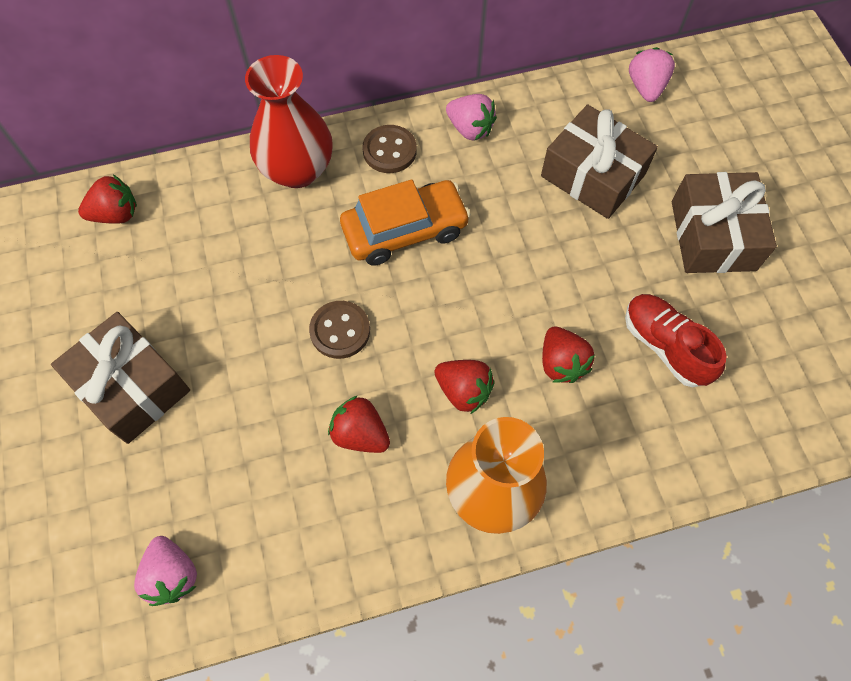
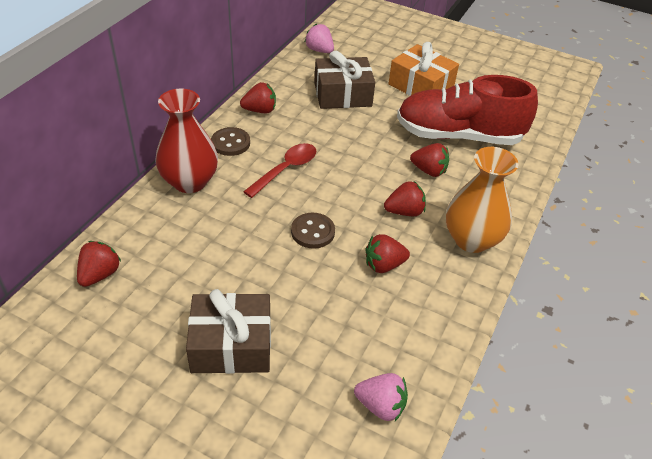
camera: 50 degrees left, 20 degrees down
orange car [340,179,471,266] -> red spoon [243,143,317,198]
pink strawberry [446,94,497,140] -> red strawberry [240,82,276,113]
red shoe [625,294,727,387] -> red shoe [397,75,538,145], size x1.87
brown gift [672,172,777,273] -> orange gift [388,42,459,96]

